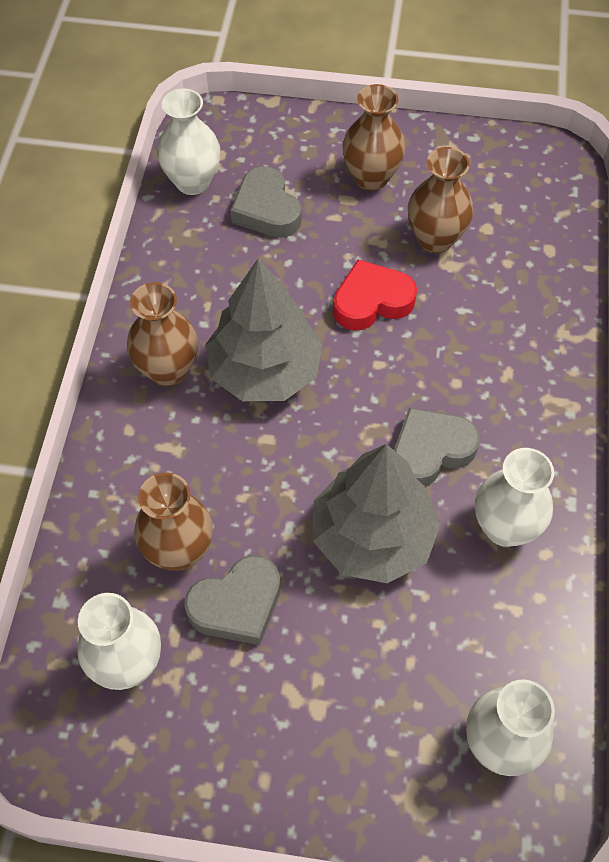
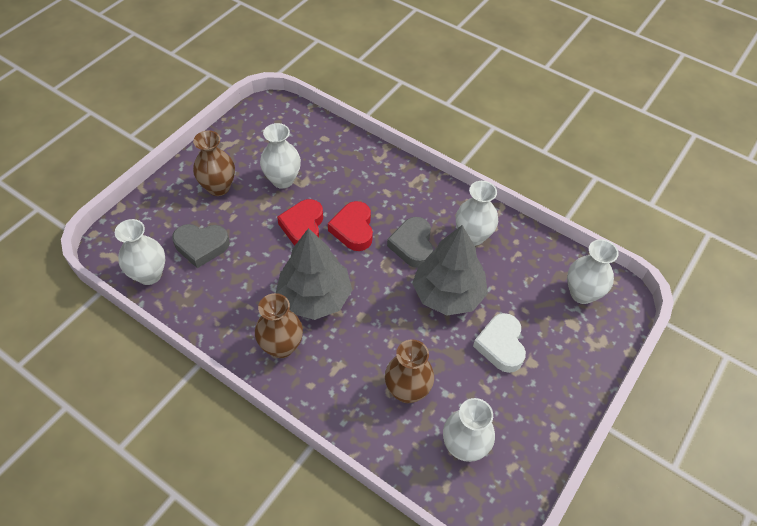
camera: 65 degrees left, 5 degrees down
grey heart [184,555,281,645] -> none
brown vase [408,147,473,253] -> white vase [260,123,301,189]
none -> red heart [328,201,373,251]
none -> white heart [473,313,526,373]

